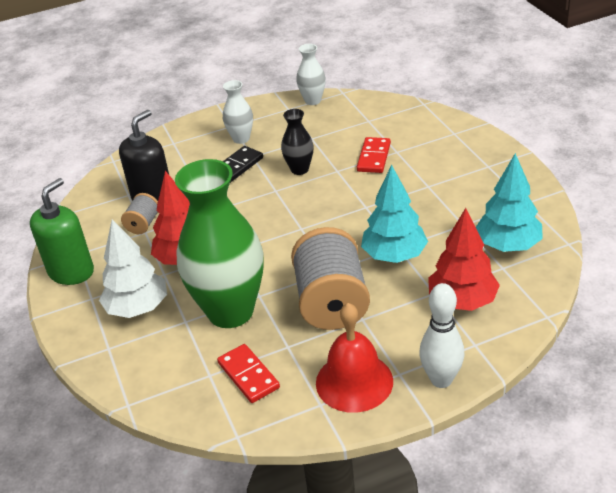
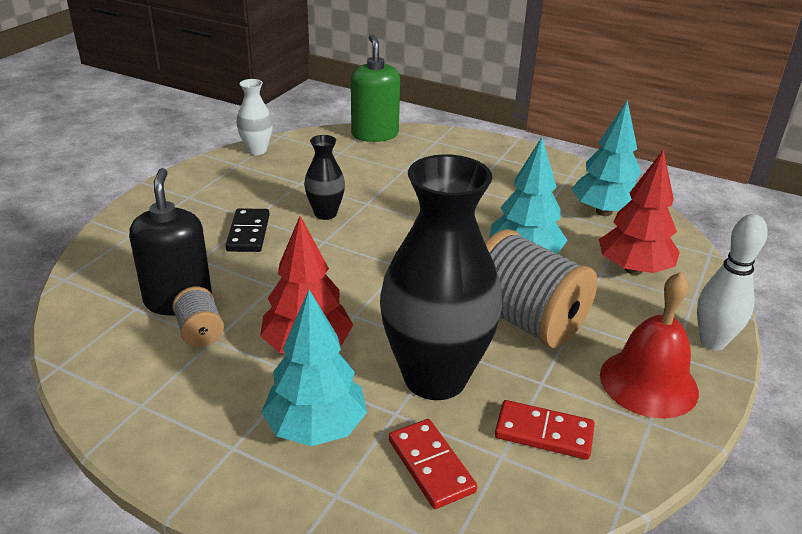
camera: 45 degrees left, 5 degrees down
green soap dispenser [30,178,94,285] -> green soap dispenser moved to [351,34,400,142]
white tree [99,219,167,318] -> turquoise tree [261,290,367,446]
green vase [175,159,263,328] -> black vase [380,154,502,400]
white vase [223,80,253,144] -> none
red domino [357,137,391,173] -> red domino moved to [389,419,477,509]

